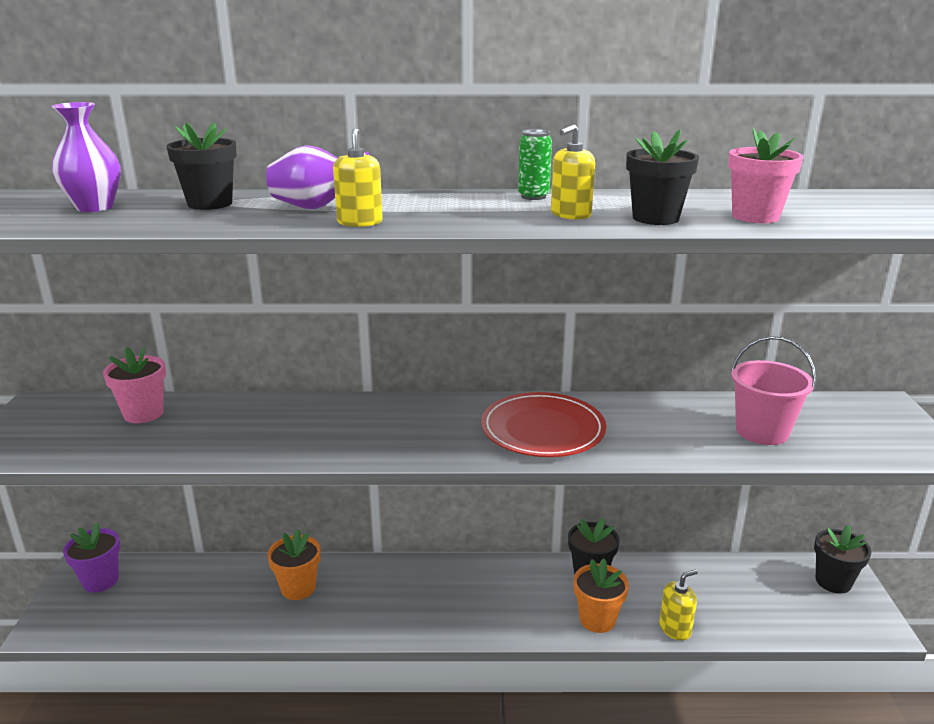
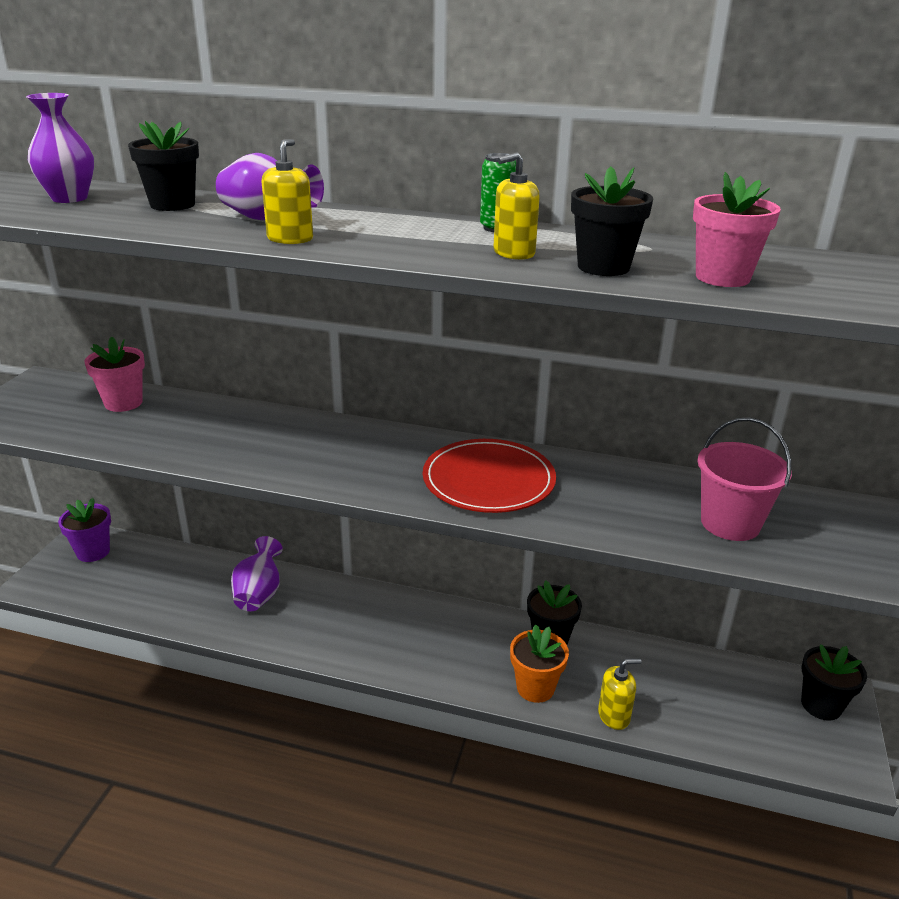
camera: 15 degrees right, 5 degrees up
orange flower pot [267,529,321,600] -> purple vase [231,536,283,611]

